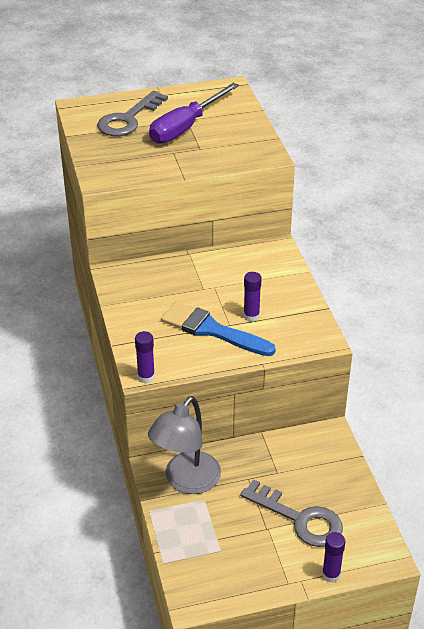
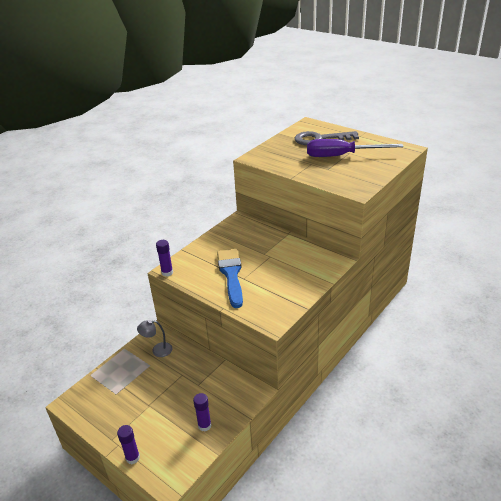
camera: 55 degrees right, 5 degrees down
grey lamp [148,396,221,494] -> grey lamp [137,320,173,357], size x0.52
grey key [240,479,343,547] -> none
purple glue stick [244,272,262,322] -> purple glue stick moved to [193,393,212,432]

